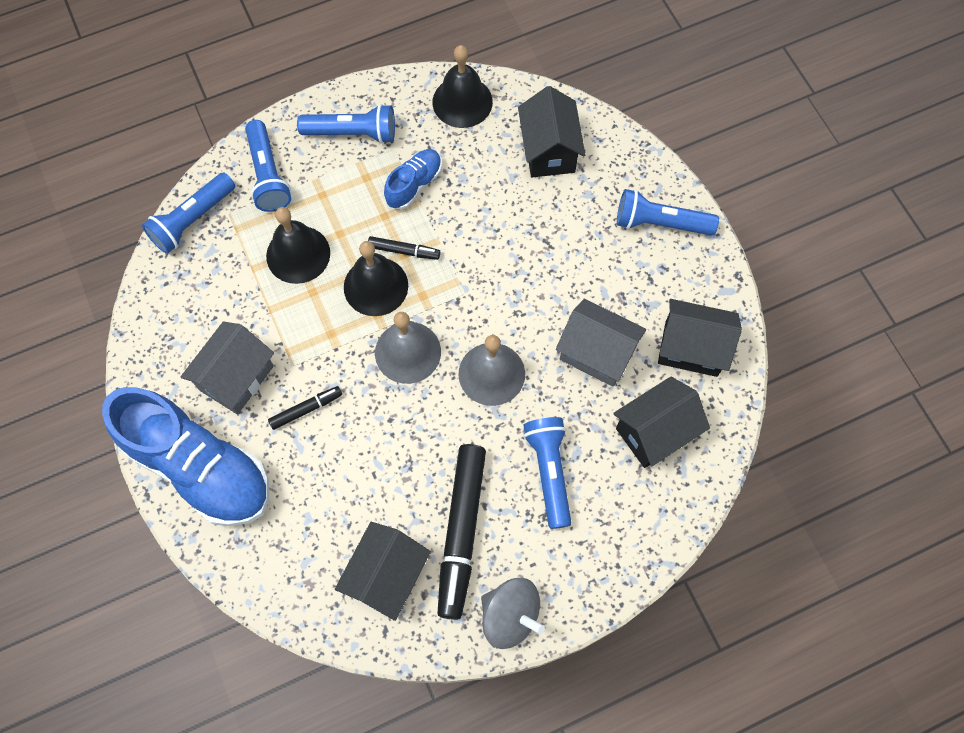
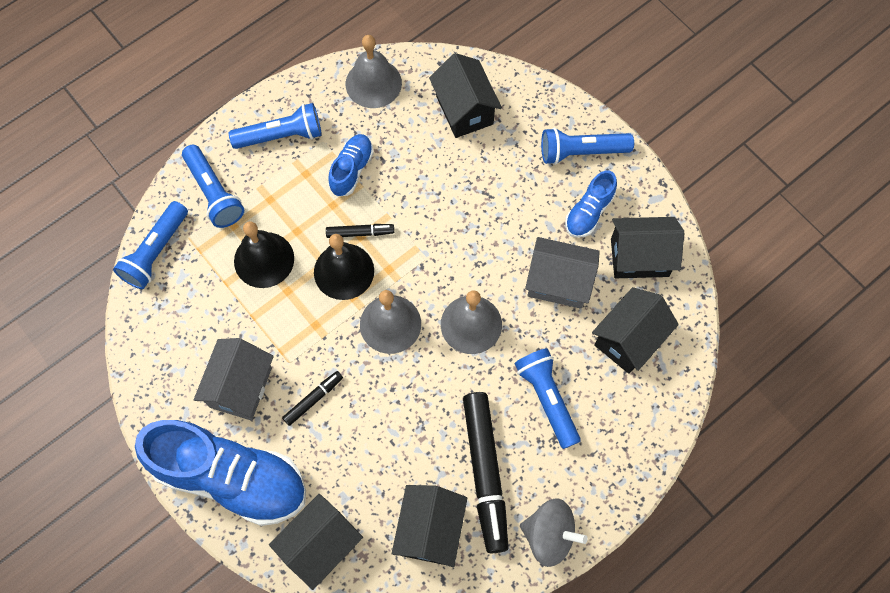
camera: 15 degrees left, 0 degrees up
black bell [433,45,493,128] -> grey bell [346,35,402,108]
none -> black house [269,494,363,590]
none -> blue shoe [565,170,617,238]

